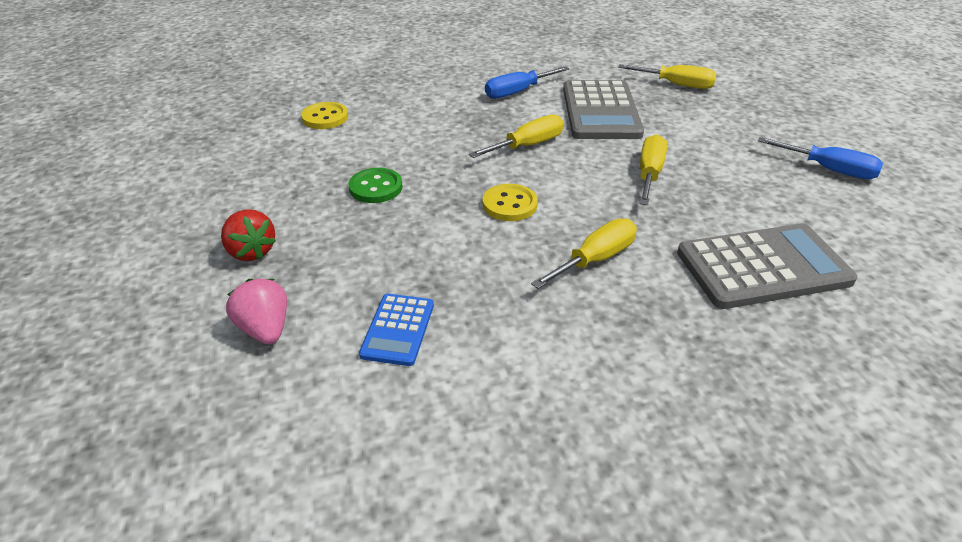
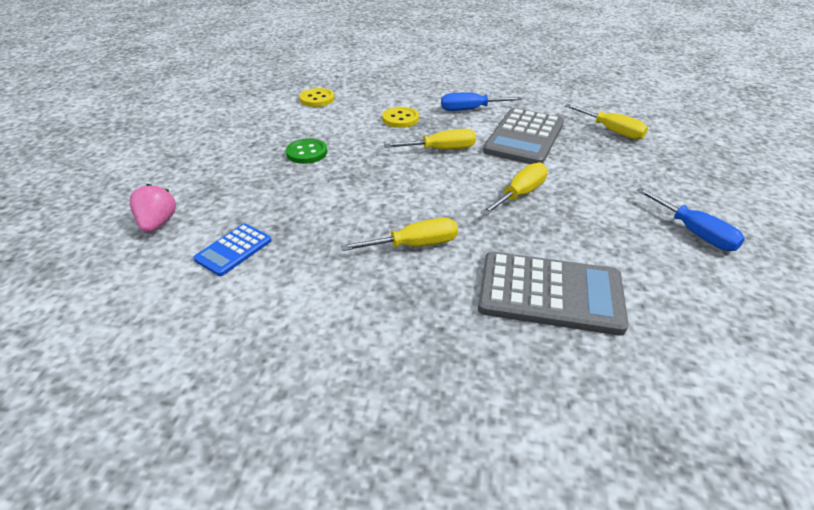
camera: 25 degrees right, 0 degrees up
red strawberry [221,209,276,261] -> none
yellow button [483,184,538,221] -> yellow button moved to [382,107,419,128]

